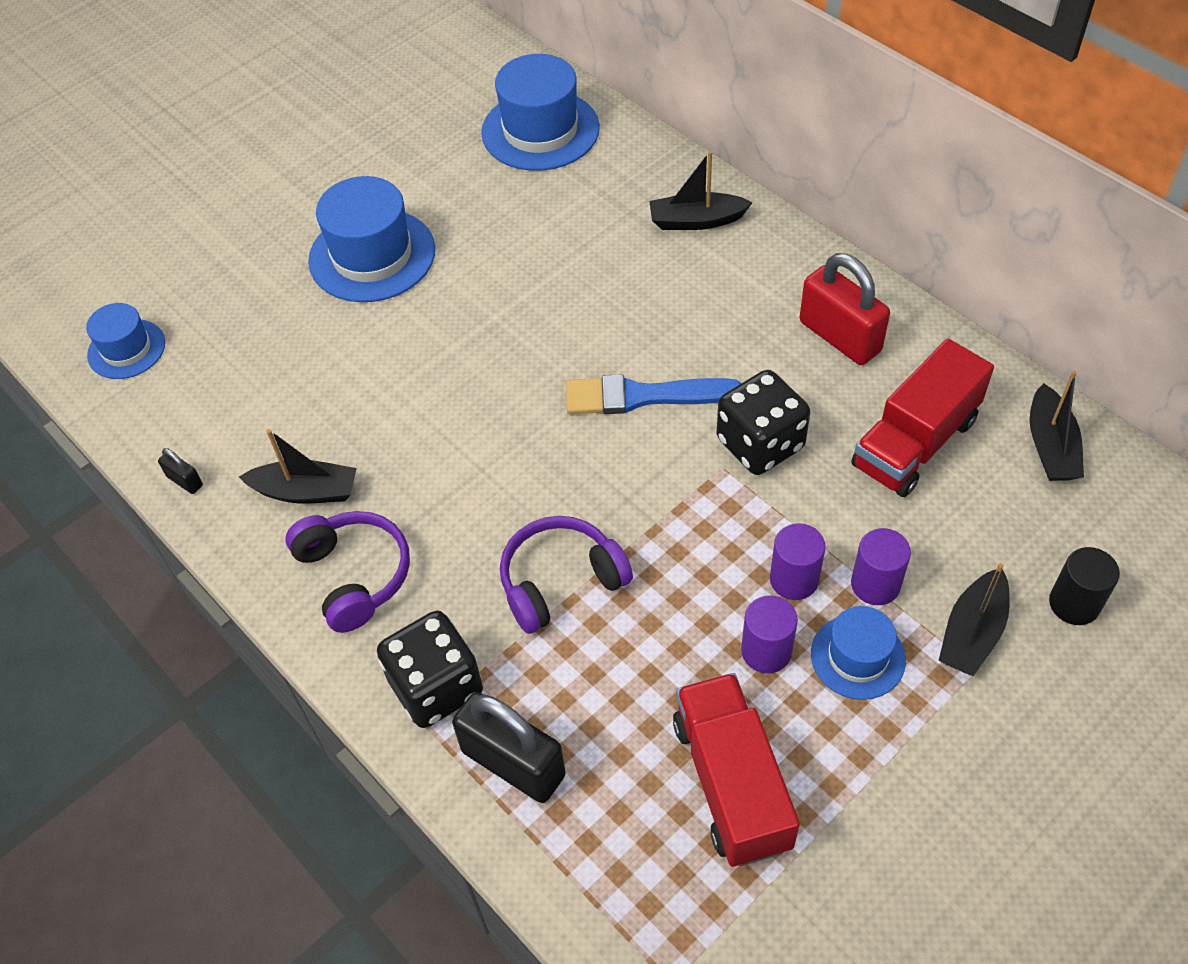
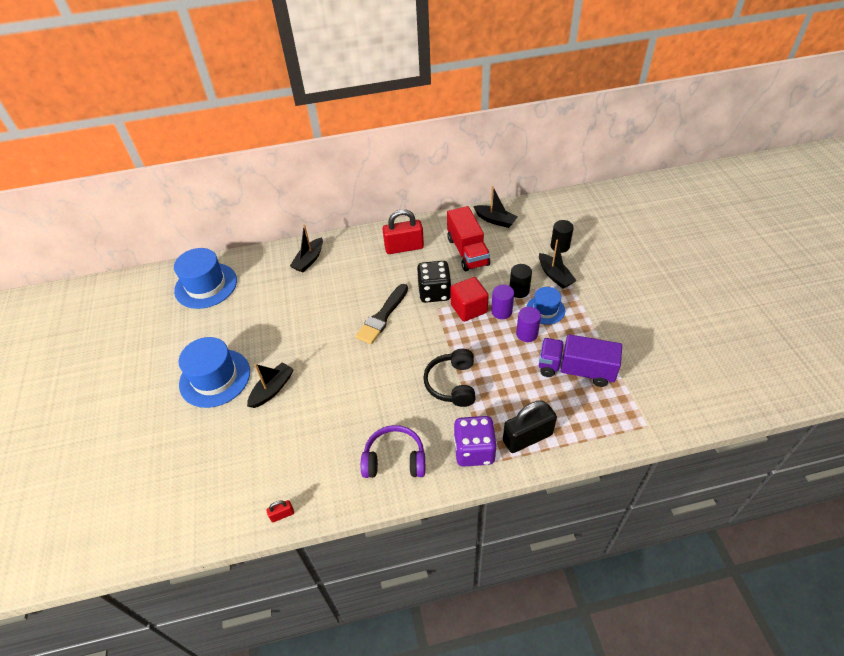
camera: 60 degrees left, 5 degrees down
blue hat [86,303,165,379] -> none
black padlock [158,448,203,494] -> red padlock [266,500,294,523]
black boat [239,429,357,504] -> black boat moved to [247,362,294,408]
black dice [377,611,483,728] -> purple dice [454,416,497,467]
purple headphones [500,516,633,634] -> black headphones [423,349,475,407]
blue brush [566,374,741,414] -> black brush [355,284,408,344]
red truck [673,673,800,867] -> purple truck [539,334,622,387]
purple cylinder [851,528,911,605] -> black cylinder [510,264,532,298]
none -> red cube [450,277,489,322]

